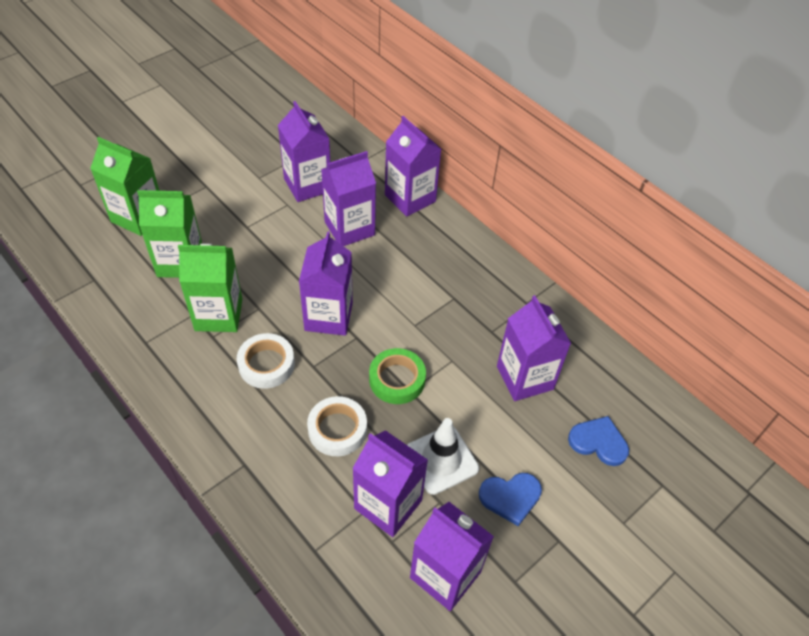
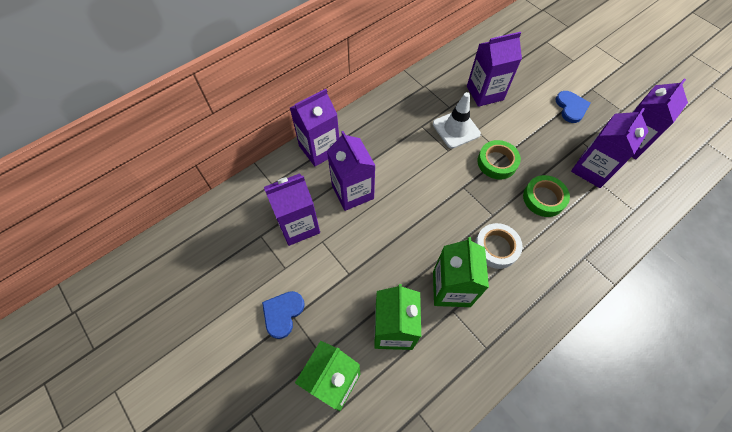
camera: 85 degrees left, 10 degrees up
purple carton [299,232,353,336] -> none
white tape [307,396,367,456] -> green tape [523,175,570,217]
white traffic cone [407,418,479,495] -> white traffic cone moved to [433,92,481,148]
blue heart [568,416,629,466] -> blue heart moved to [262,291,305,339]

